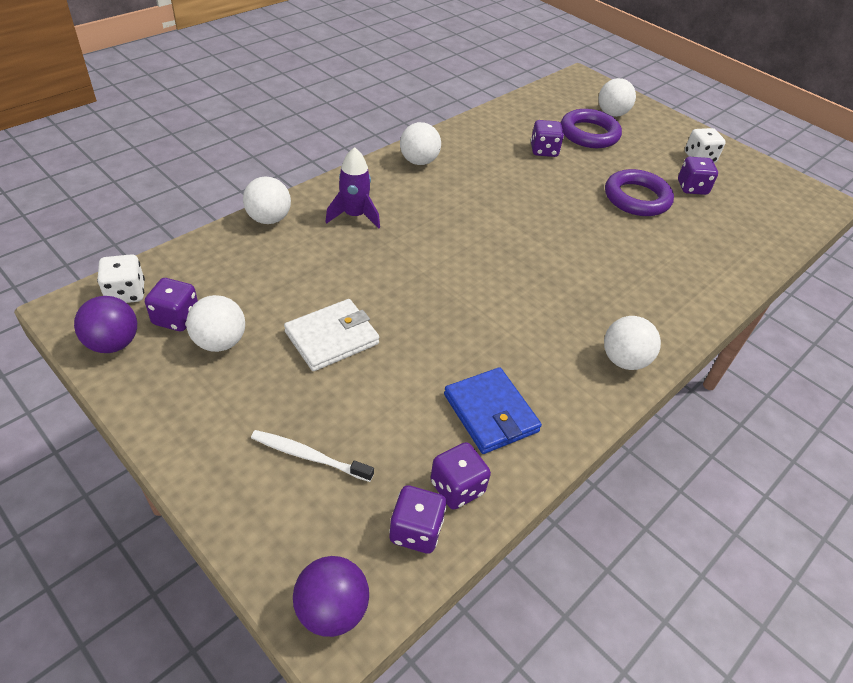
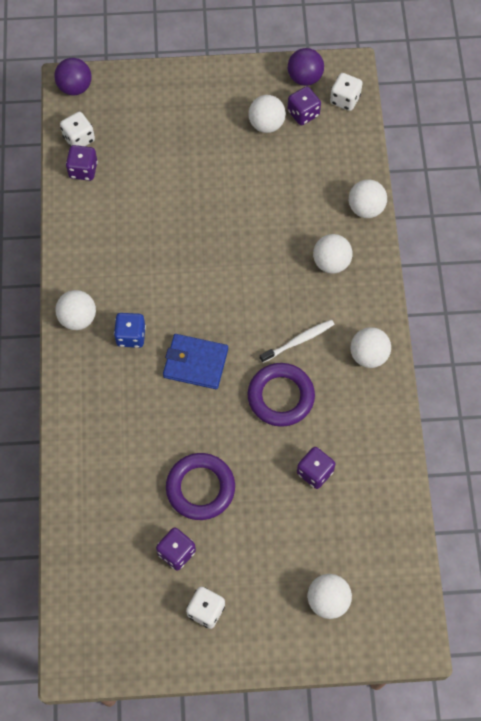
camera: 135 degrees right, 20 degrees up
white toothbrush [251,430,374,482] -> white toothbrush moved to [260,319,334,363]
white wallet [284,299,379,371] -> none
purple rocket [326,147,380,229] -> white ball [313,234,353,274]
purple dice [389,485,447,554] -> white dice [60,112,95,147]
blue wallet [444,367,542,454] -> blue wallet moved to [163,334,228,389]
purple ring [561,109,622,148] -> purple ring moved to [248,363,315,427]
none -> blue dice [114,313,146,348]

